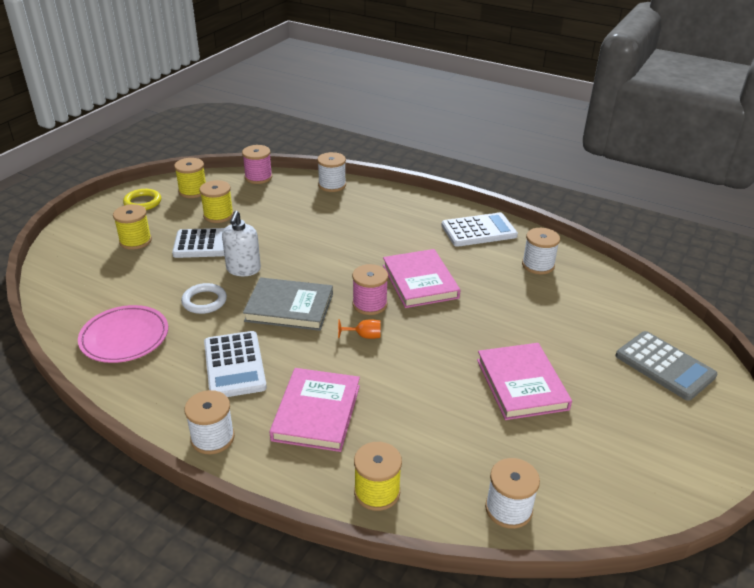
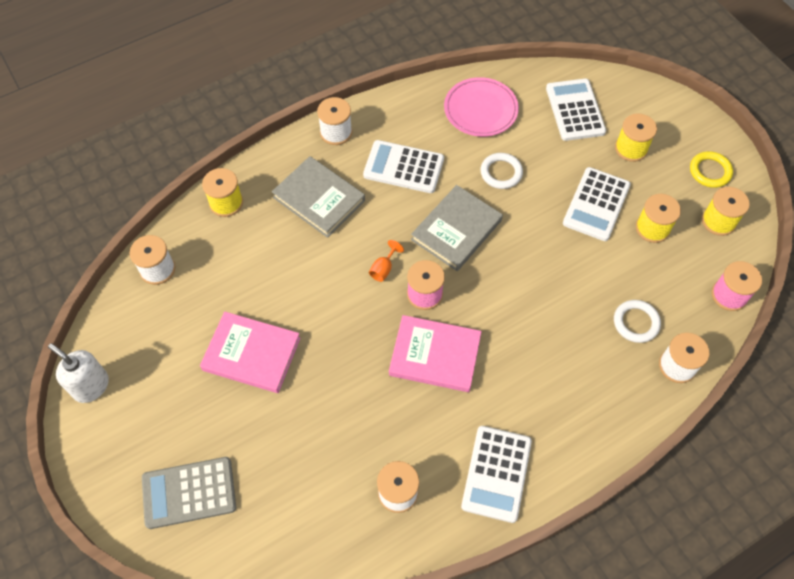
camera: 120 degrees right, 25 degrees up
white soap dispenser [222,211,261,276] -> white soap dispenser moved to [48,343,109,403]
pink book [269,368,360,452] -> grey book [272,156,365,238]
none -> white calculator [546,79,606,141]
none -> white ring [614,300,661,343]

